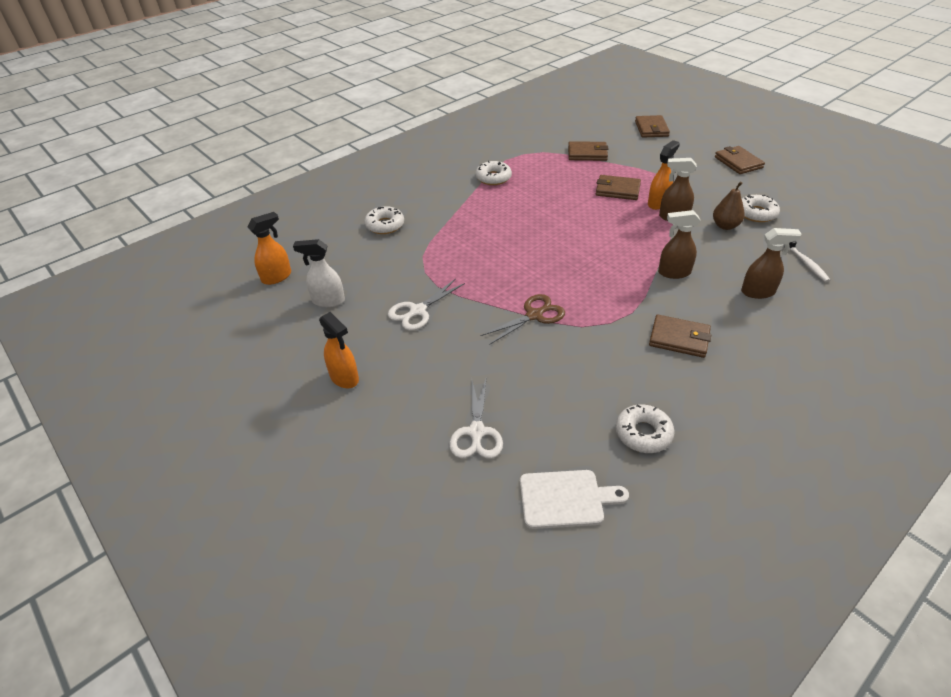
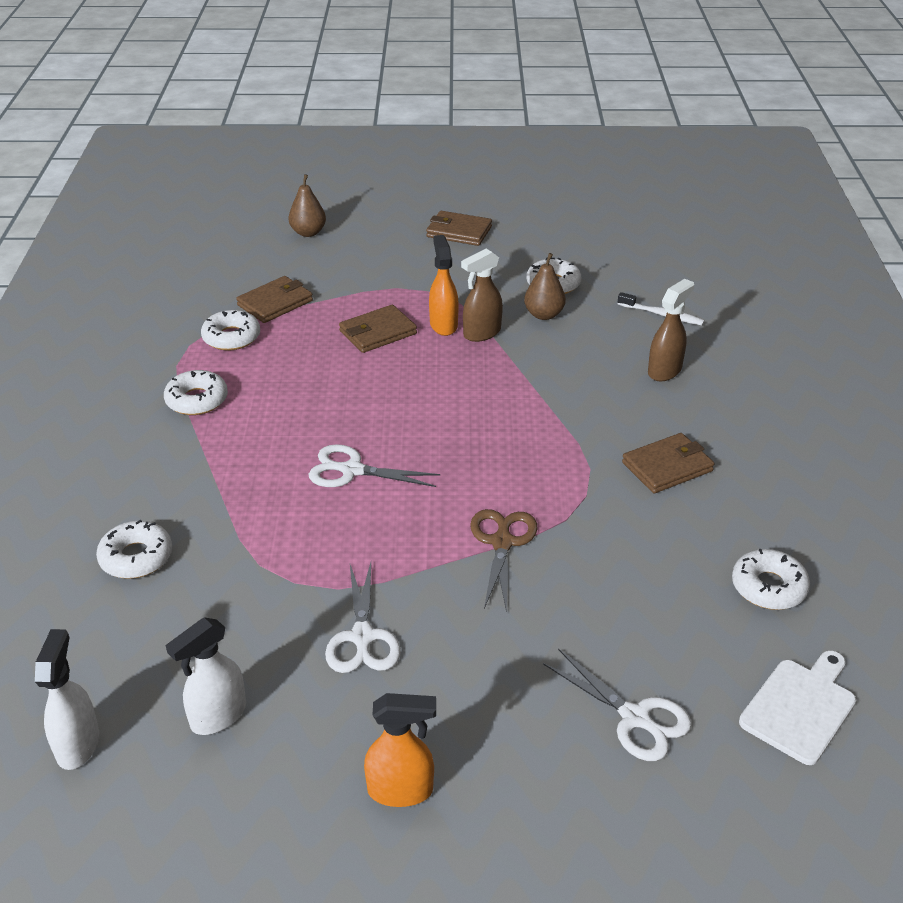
camera: 50 degrees left, 5 degrees down
orange spray bottle [247,212,291,285] -> white spray bottle [35,629,99,770]
brown wallet [635,115,670,138] -> brown pear [288,174,326,237]
brown spray bottle [658,210,701,279] -> none
none -> white donut [201,310,260,351]
none -> white scissors [309,444,440,487]

